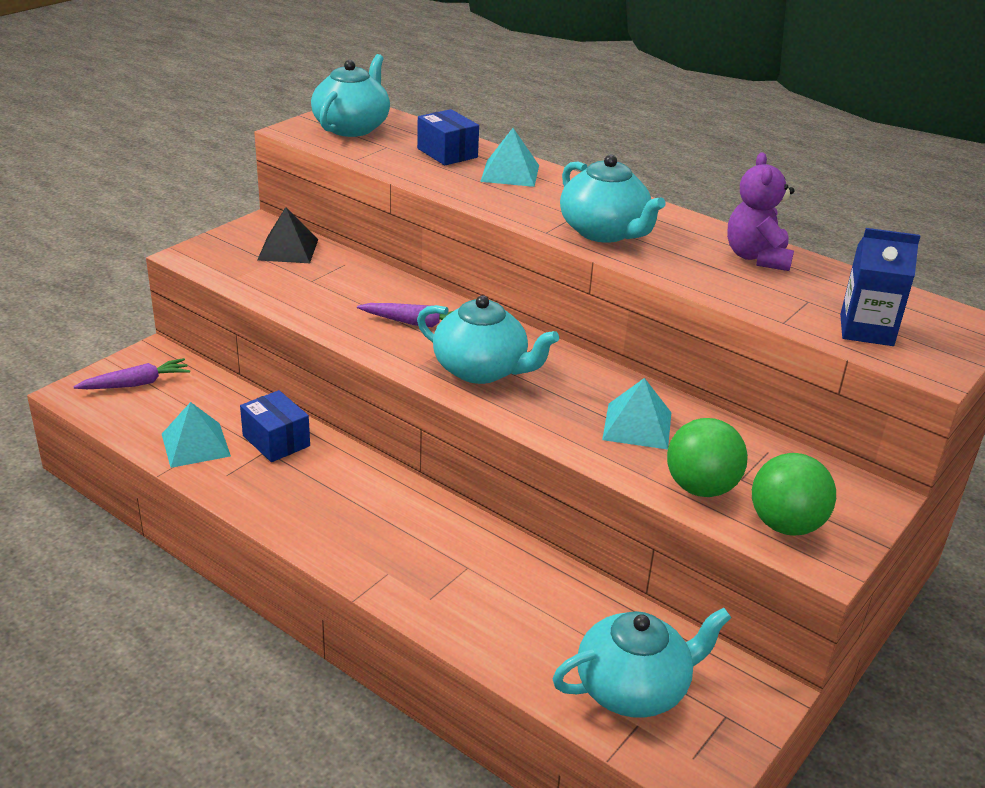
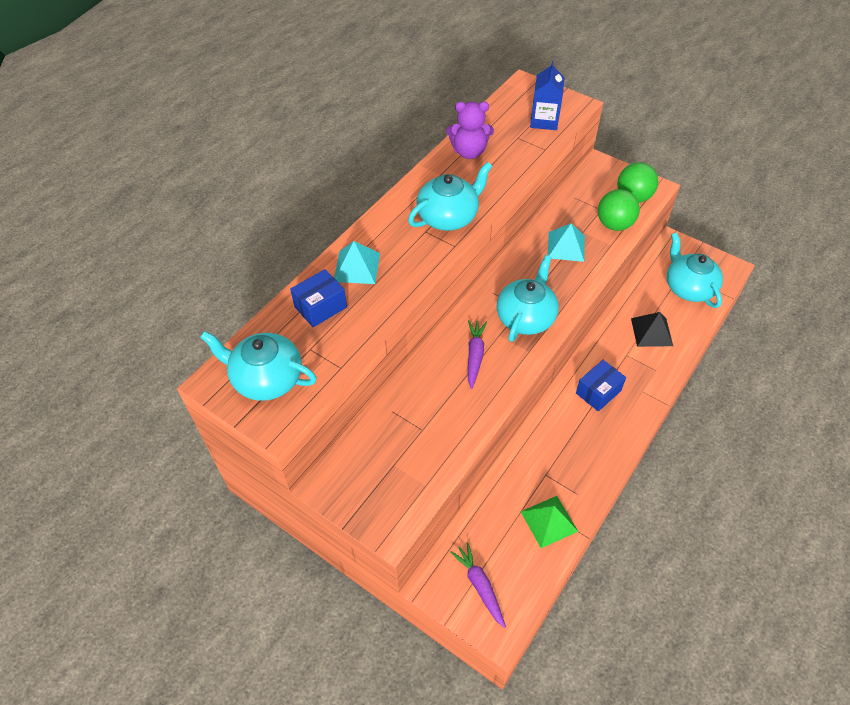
camera: 90 degrees left, 20 degrees up
turquoise pyramid [162,402,231,468] -> green pyramid [521,496,578,548]
blue box [240,390,310,462] -> blue box moved to [576,360,626,411]
black pyramid [257,207,318,263] -> black pyramid moved to [631,312,673,347]

